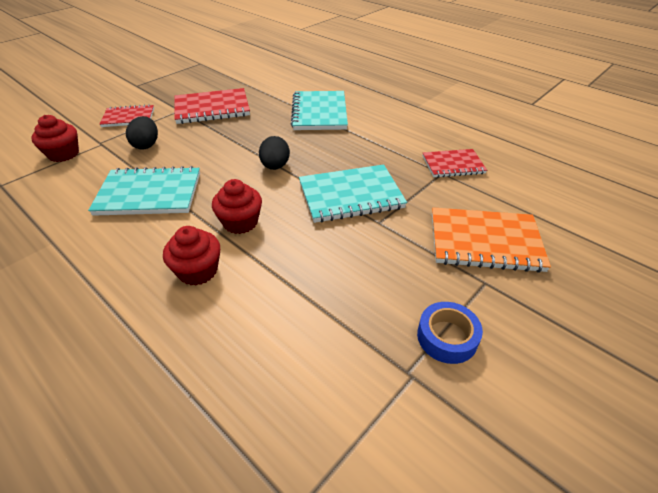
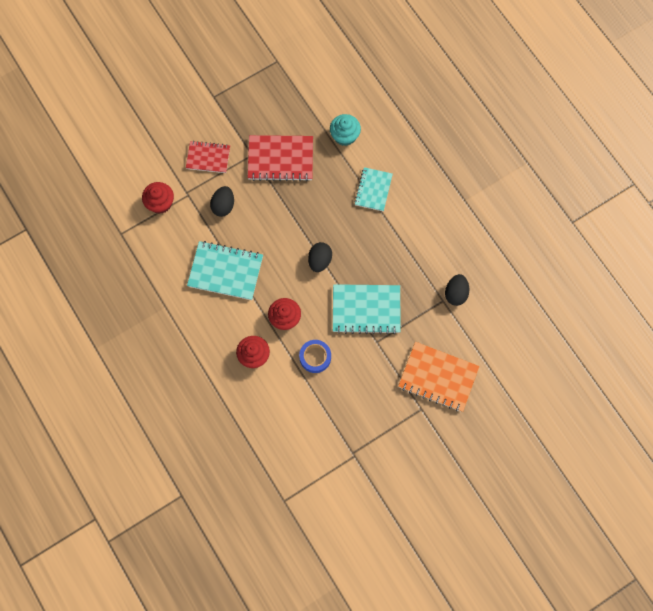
camera: 15 degrees right, 30 degrees up
turquoise notebook [291,91,348,130] -> turquoise notebook [354,167,393,211], size x0.63
blue tape [417,302,483,364] -> blue tape moved to [299,340,331,373]
red notebook [423,149,487,178] -> black egg [445,274,469,306]
none -> turquoise cupcake [330,114,361,146]

